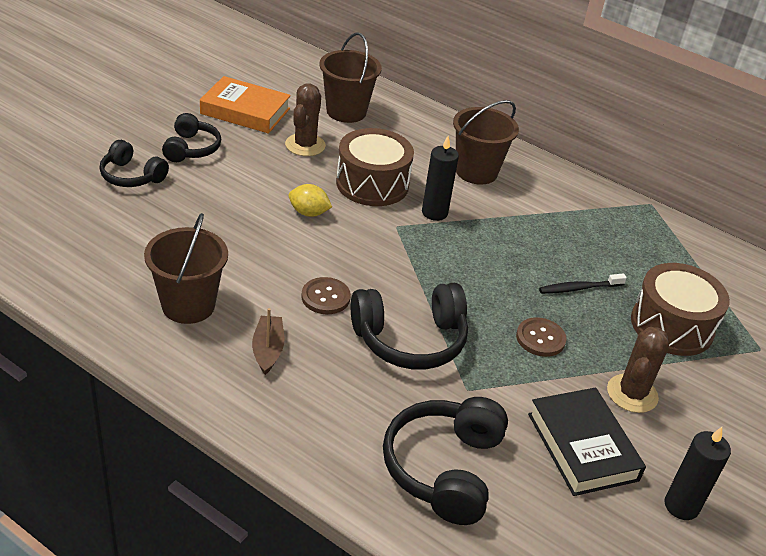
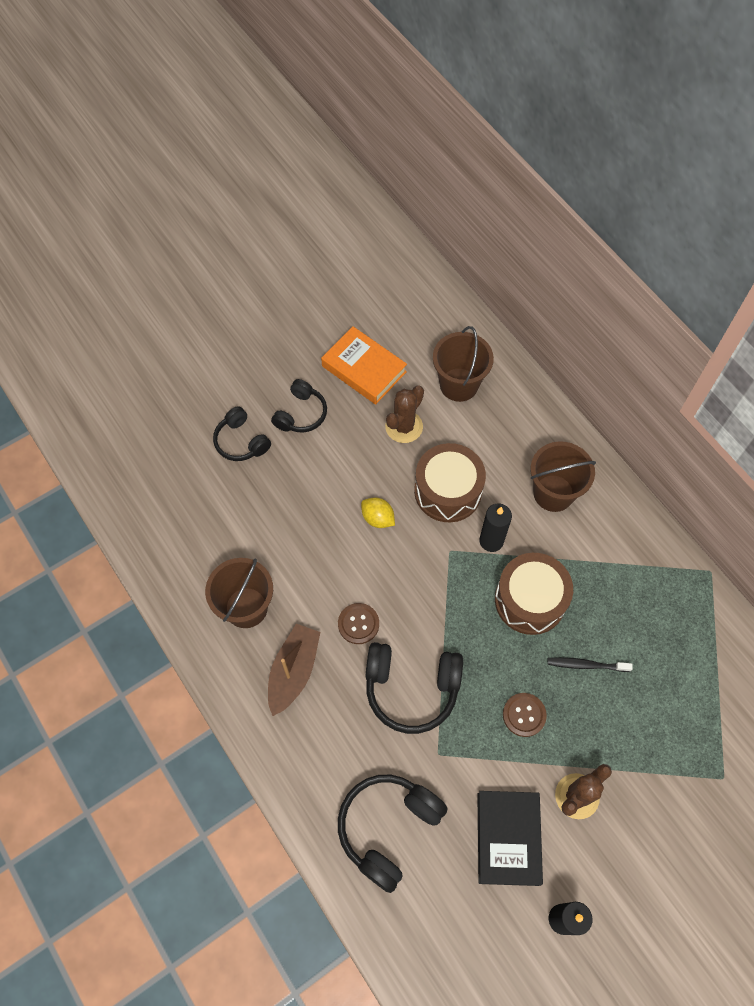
camera: 25 degrees right, 25 degrees up
brown boat [252,308,284,375] -> brown boat [268,624,321,716], size x1.53
brown drum [631,263,730,356] -> brown drum moved to [495,553,573,635]

